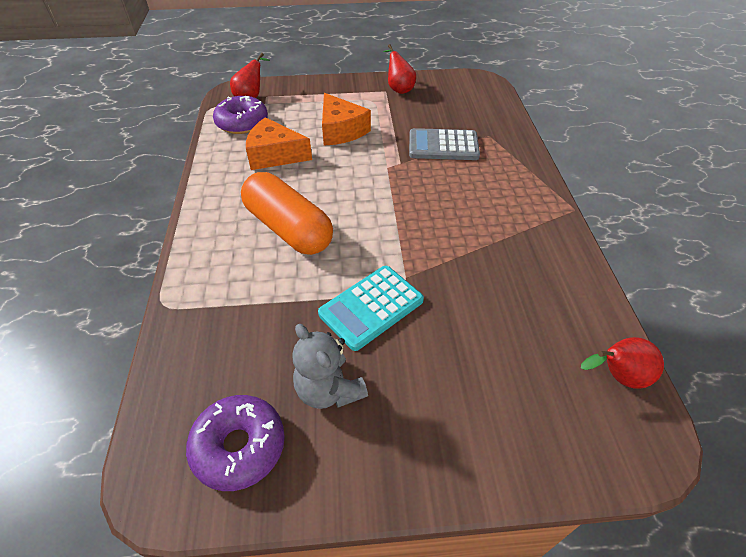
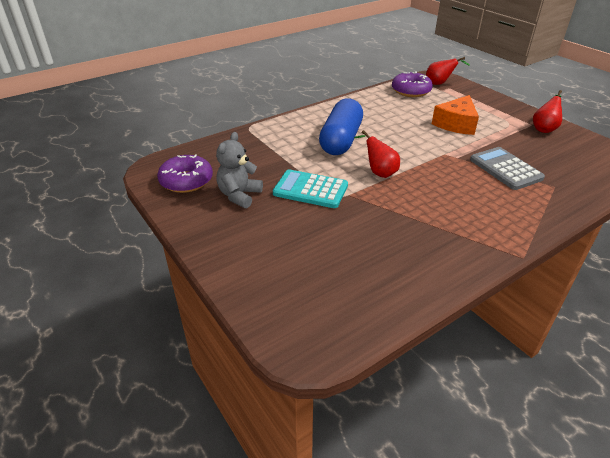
camera: 60 degrees right, 10 degrees down
orange capsule [241,172,333,255] -> blue capsule [319,98,363,155]
orange cheese [246,117,312,170] -> none
red pear [581,337,664,389] -> red pear moved to [354,130,400,178]

